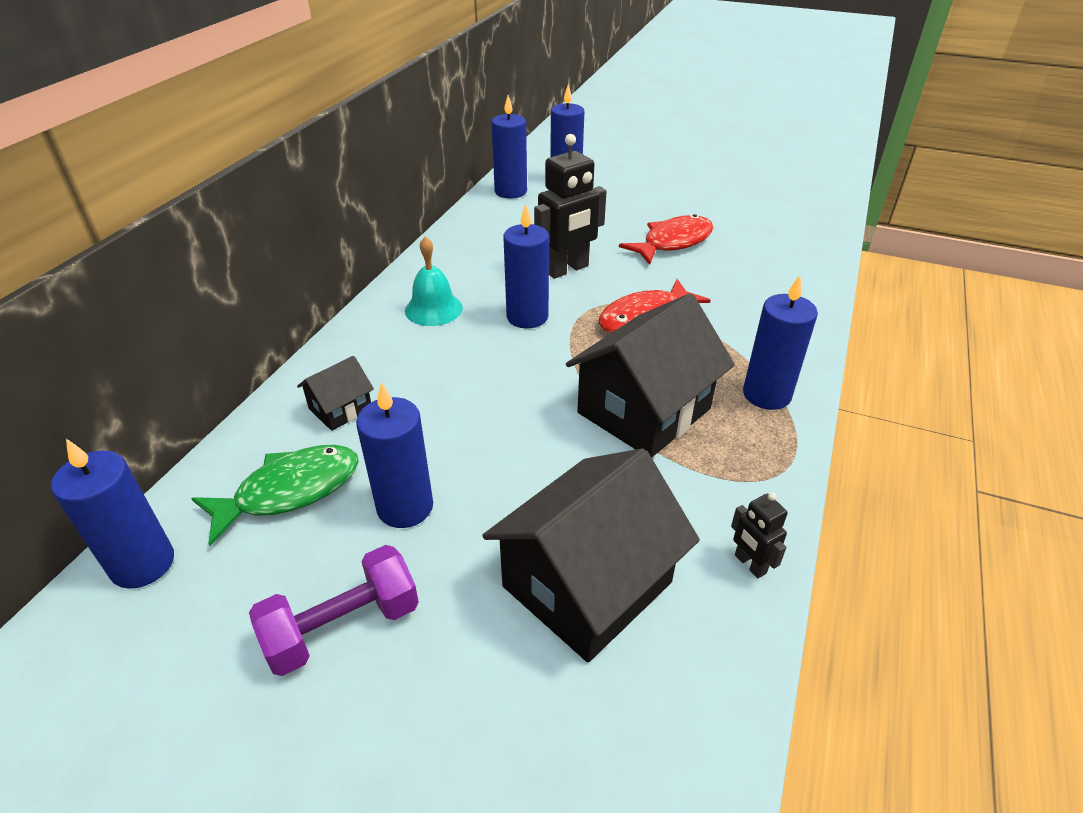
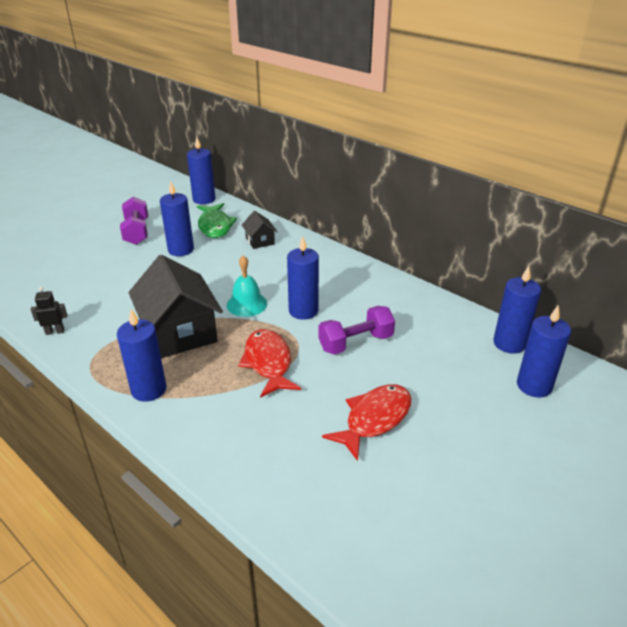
camera: 110 degrees right, 5 degrees down
turquoise bell [405,236,463,326] -> turquoise bell moved to [227,256,267,317]
black house [482,448,700,662] -> none
black robot [534,134,607,279] -> purple dumbbell [318,306,395,355]
red fish [619,214,713,265] -> red fish turned 120 degrees counterclockwise [322,384,412,461]

